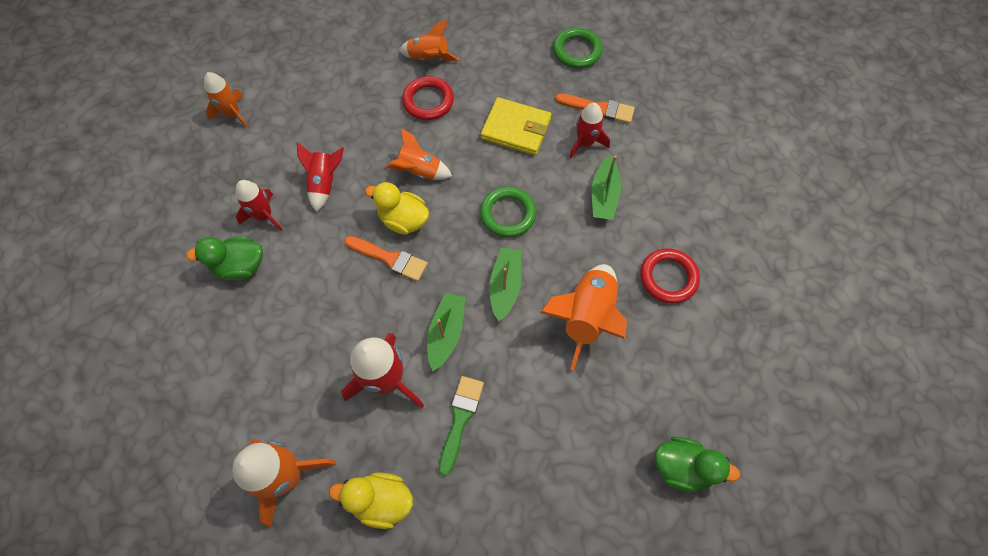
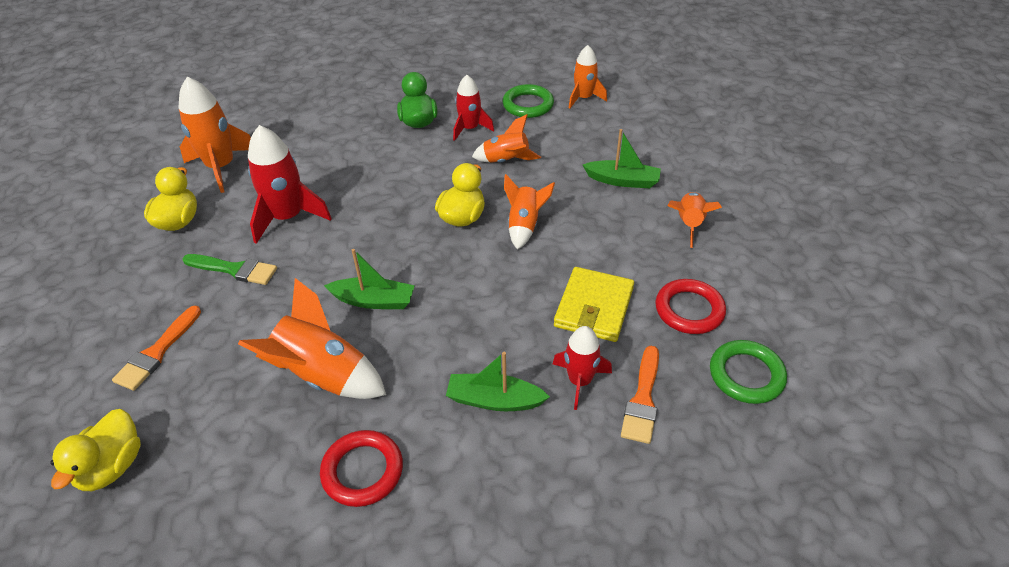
camera: 90 degrees right, 20 degrees down
red rocket [297,142,344,212] -> orange rocket [472,114,541,163]
orange brush [344,236,428,281] -> orange brush moved to [112,305,201,391]
red ring [402,76,454,120] -> red ring moved to [655,279,726,334]
green boat [427,293,466,371] -> green boat moved to [583,129,661,188]
green ring [480,186,537,237] -> green ring moved to [502,84,554,118]
green duck [655,437,740,492] -> yellow duck [50,409,141,491]

